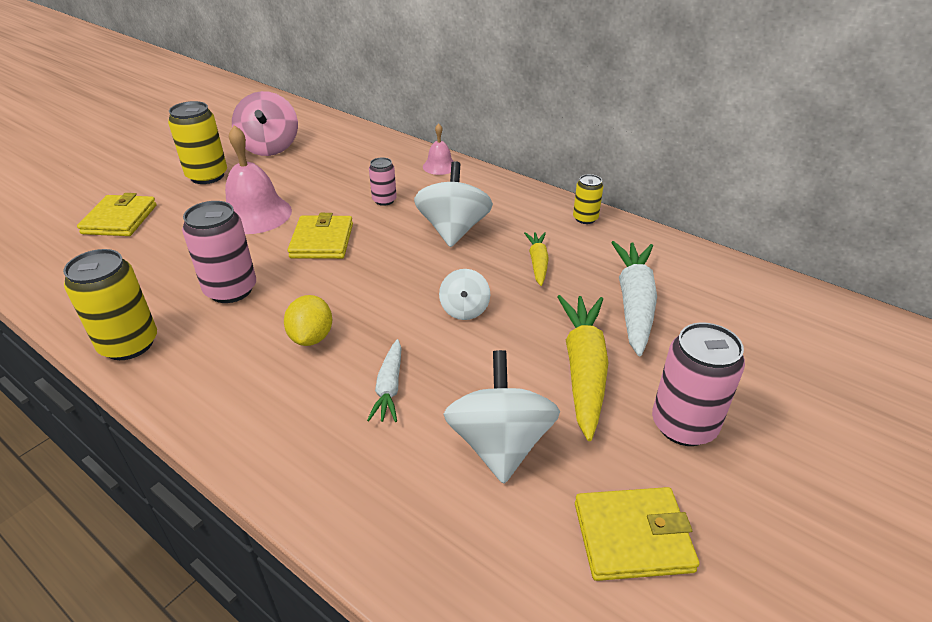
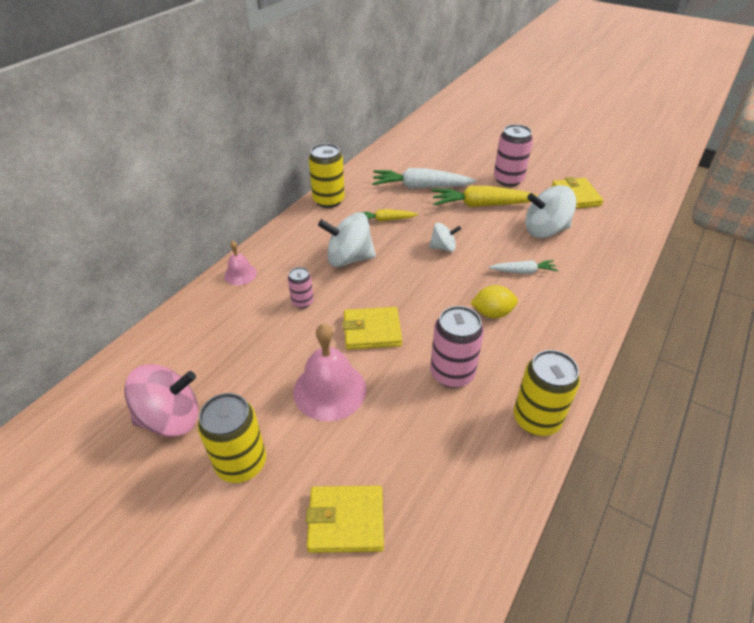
camera: 95 degrees left, 5 degrees up
yellow can [573,174,603,224] -> yellow can [309,143,345,208], size x1.77

